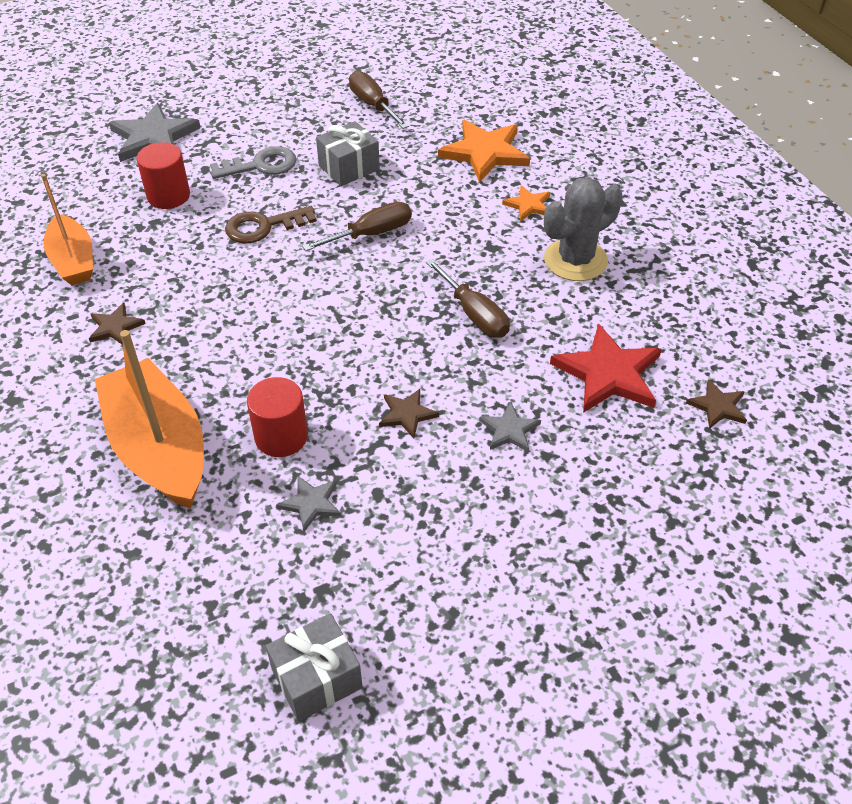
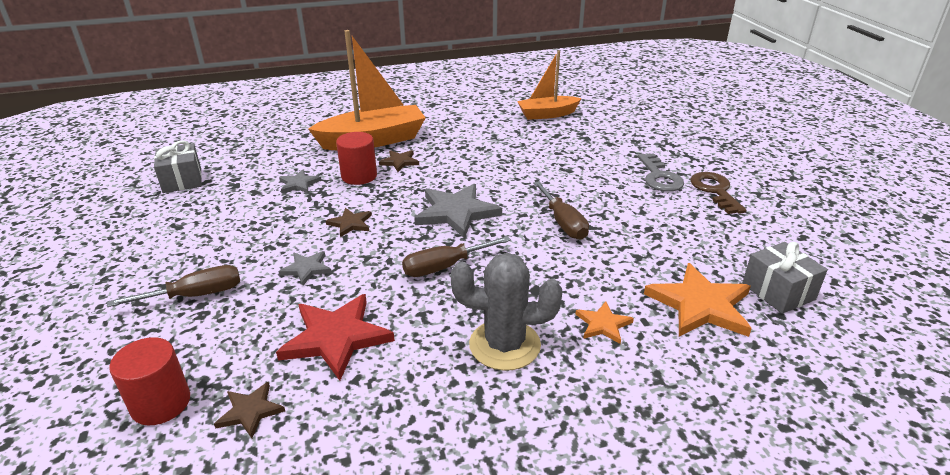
camera: 100 degrees right, 15 degrees down
brown star [89,303,146,345] -> brown star moved to [379,150,419,172]
grey star [109,103,201,162] -> grey star moved to [414,184,502,238]
red cylinder [137,142,190,209] -> red cylinder moved to [109,337,190,425]
brown key [225,206,317,243] -> brown key moved to [690,172,746,214]
grey gift [316,121,380,186] -> grey gift moved to [742,242,828,314]
brown screwdriver [349,71,409,129] -> brown screwdriver moved to [107,265,240,307]
grey cactus [544,177,623,281] -> grey cactus turned 60 degrees counterclockwise [451,253,562,371]

